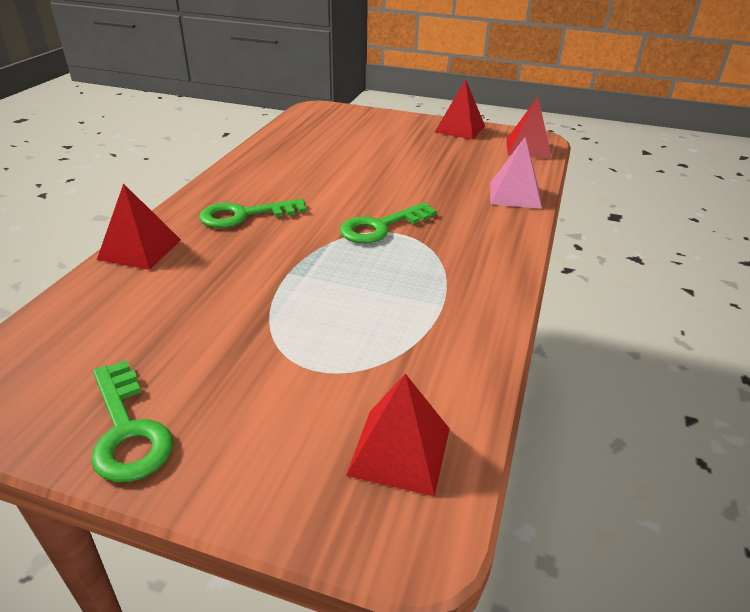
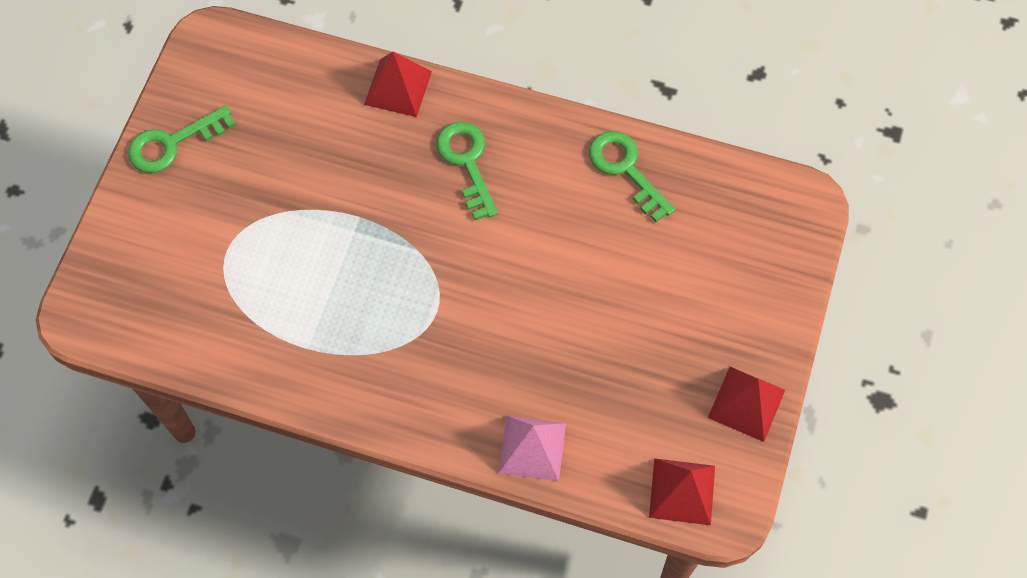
camera: 90 degrees right, 30 degrees up
green key [340,202,437,243] -> green key moved to [589,131,675,222]
red pyramid [346,374,450,497] -> none

